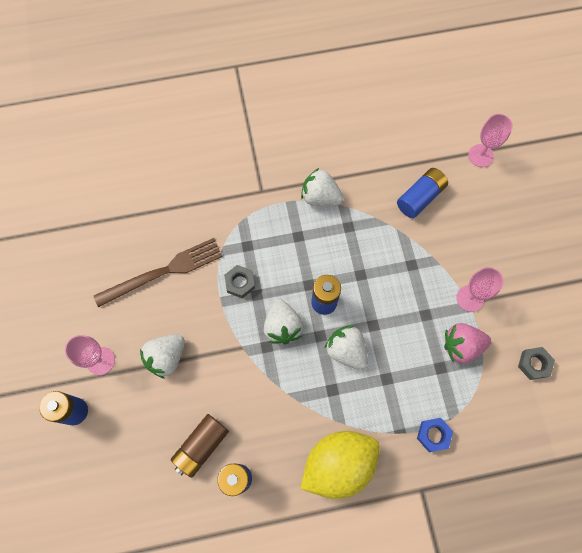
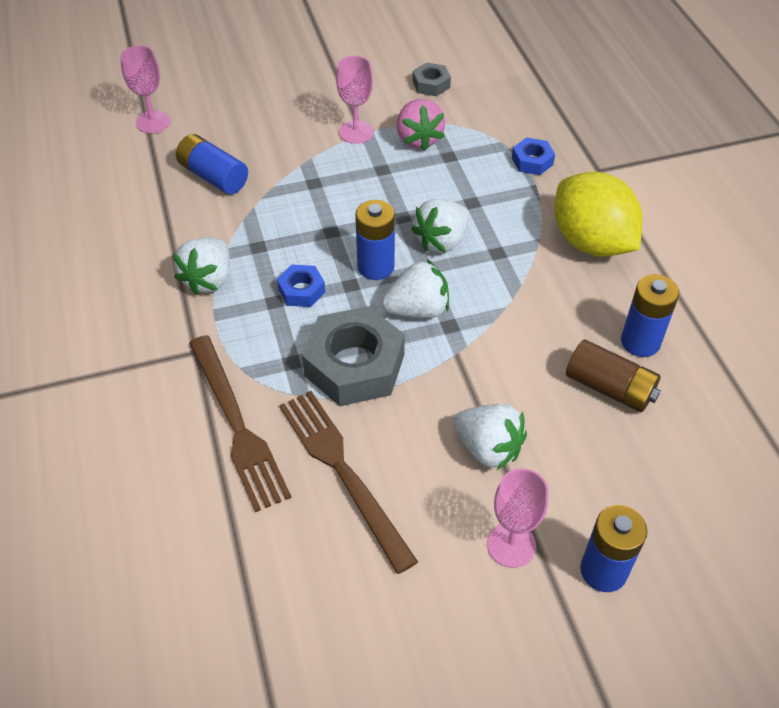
camera: 95 degrees left, 20 degrees down
grey nut [224,265,255,298] -> grey nut [302,306,405,406], size x2.03
none -> brown fork [189,335,292,512]
none -> blue nut [277,265,325,307]

